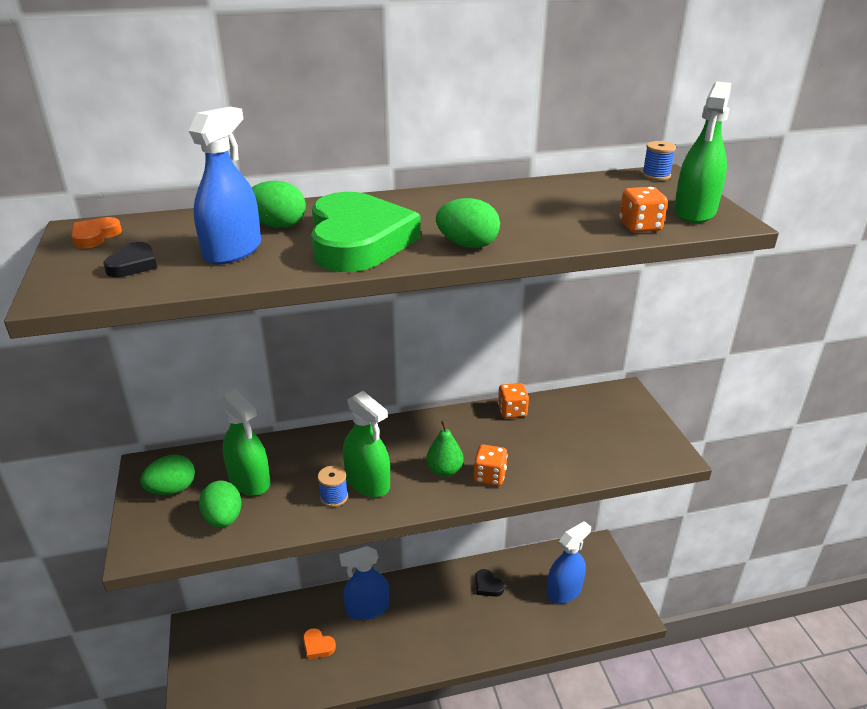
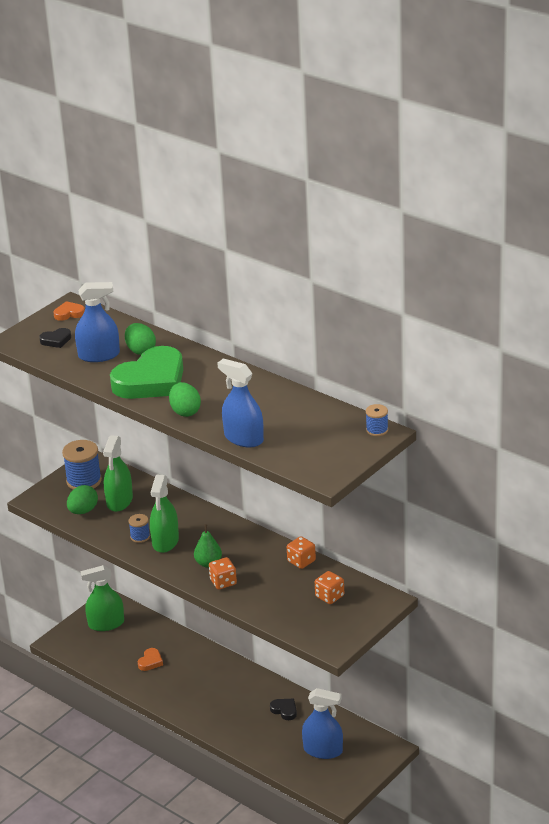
camera: 55 degrees right, 0 degrees up
green egg [140,454,195,495] -> blue spool [62,440,102,490]
orange heart [303,628,336,660] -> orange heart turned 150 degrees counterclockwise [138,648,163,671]
blue spray bottle [339,546,389,620] -> blue spray bottle moved to [217,358,264,447]
black heart [476,569,504,597] -> black heart turned 120 degrees clockwise [270,699,297,720]
orange dice [619,187,668,232] -> orange dice moved to [315,571,344,604]
green spray bottle [674,81,731,223] -> green spray bottle moved to [80,565,124,631]

